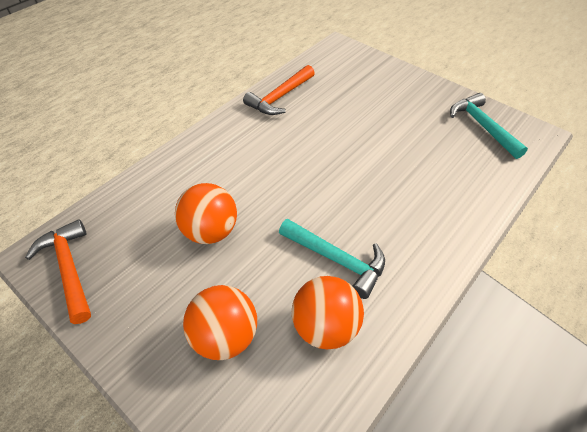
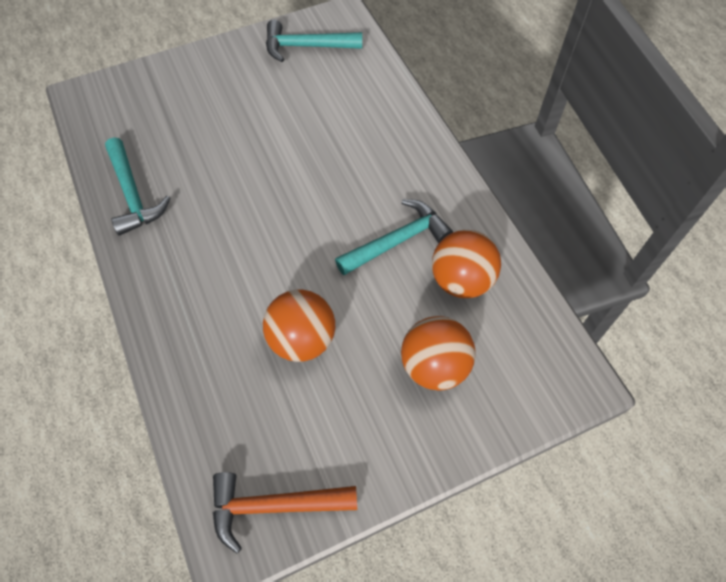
camera: 65 degrees left, 10 degrees up
orange hammer [243,65,315,115] -> turquoise hammer [105,137,171,236]

